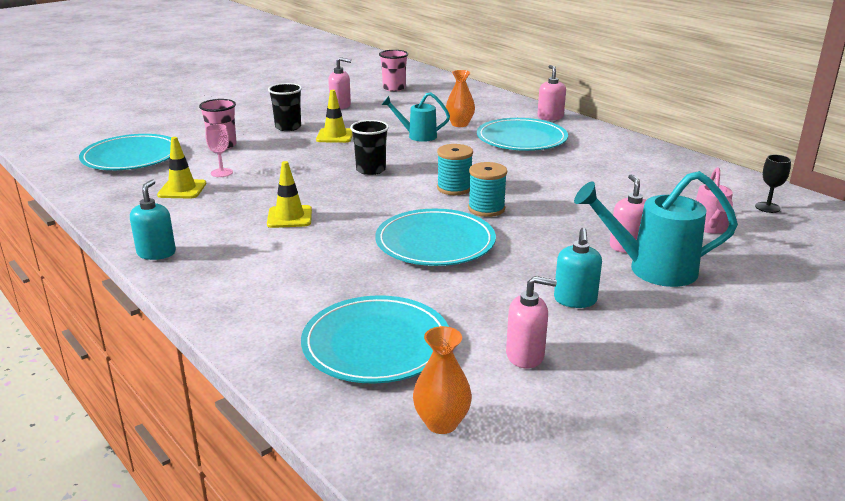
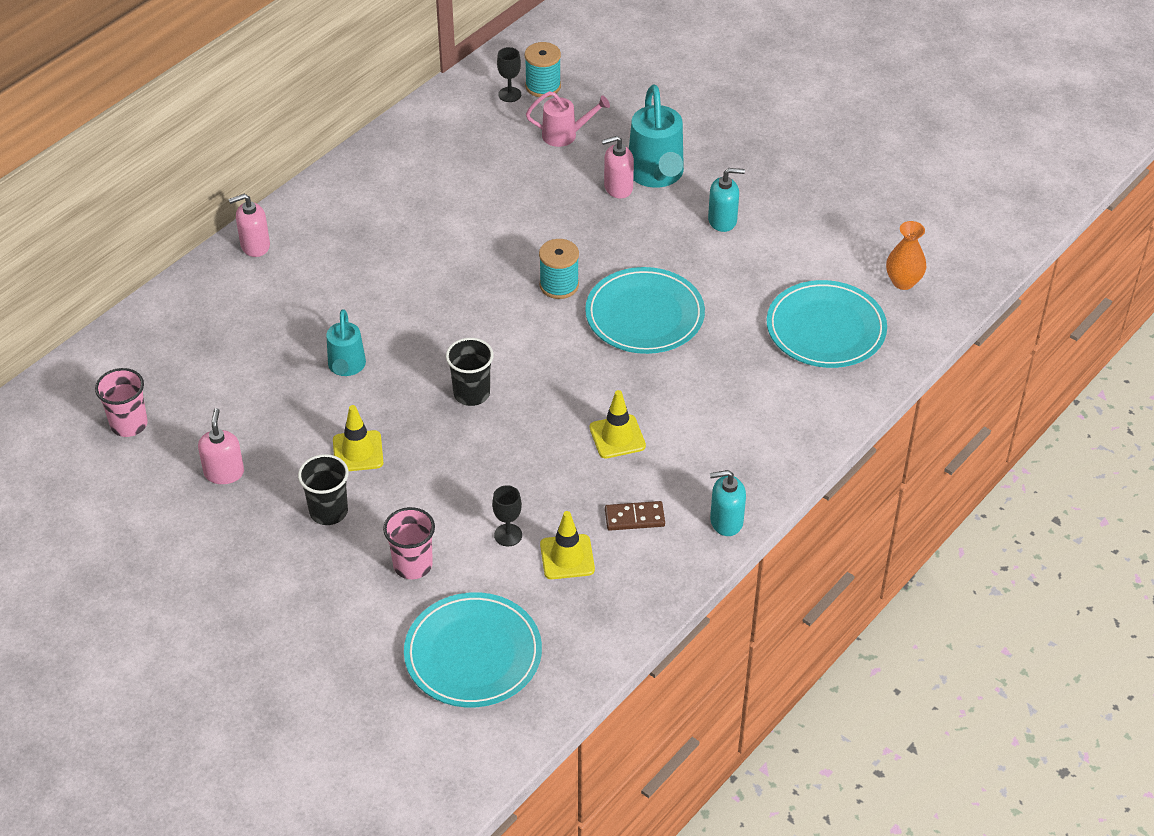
camera: 100 degrees left, 20 degrees up
pink goblet [206,124,233,177] -> black goblet [492,485,522,546]
turquoise spool [437,144,473,195] -> turquoise spool moved to [525,42,561,97]
orange vase [446,70,475,127] -> none
turquoise plate [477,118,568,151] -> none
pink soap dispenser [506,276,557,369] -> none
none -> brown domino [605,501,665,531]

